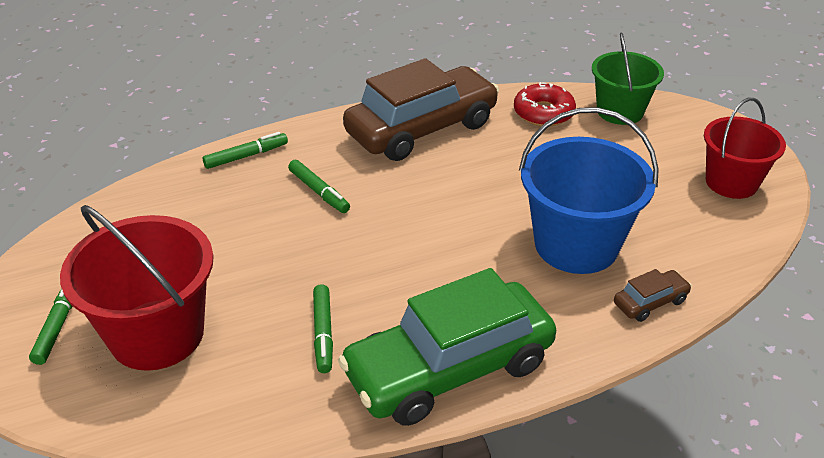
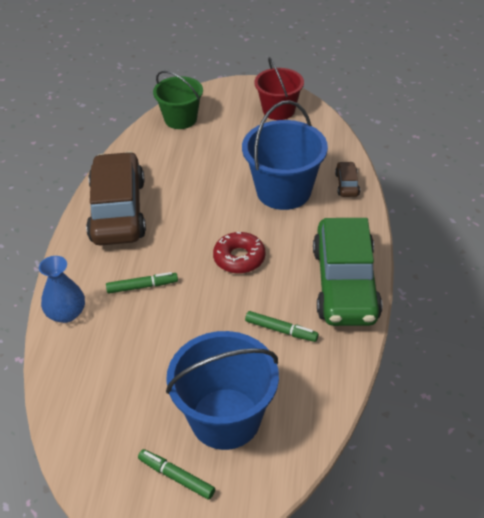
camera: 60 degrees left, 5 degrees up
red bucket [60,205,214,371] -> blue bucket [166,331,279,450]
green marker [203,132,288,169] -> blue vase [39,256,85,323]
red donut [514,82,576,126] -> red donut moved to [213,232,265,274]

